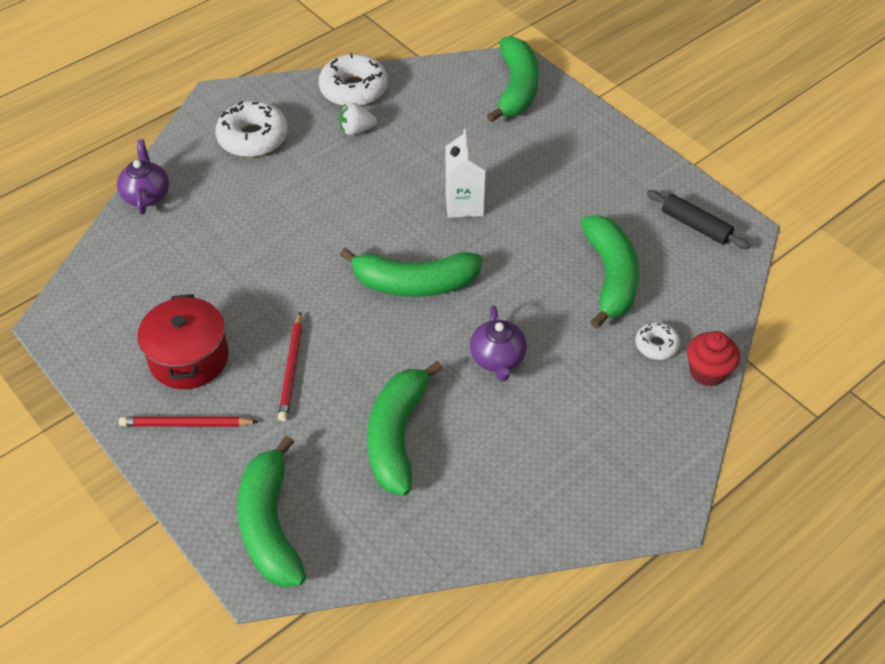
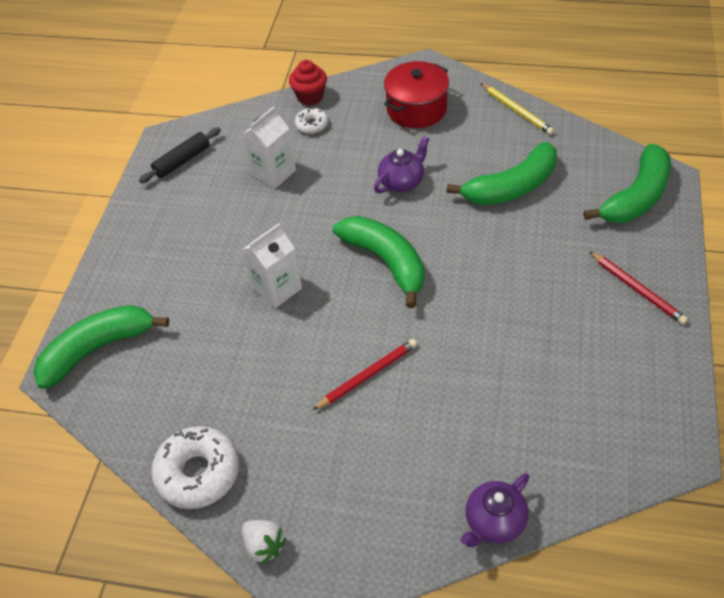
camera: 125 degrees left, 0 degrees up
red pot [137,294,229,389] -> red pot moved to [384,61,449,128]
white donut [215,101,288,157] -> none
red pencil [278,312,302,421] -> red pencil moved to [313,339,417,410]
white strawberry [339,103,377,135] -> white strawberry moved to [242,520,286,565]
green banana [581,215,639,329] -> white carton [243,106,296,188]
black rolling pin [647,190,751,249] -> black rolling pin turned 45 degrees clockwise [139,127,221,183]
none -> yellow pencil [480,83,555,135]

